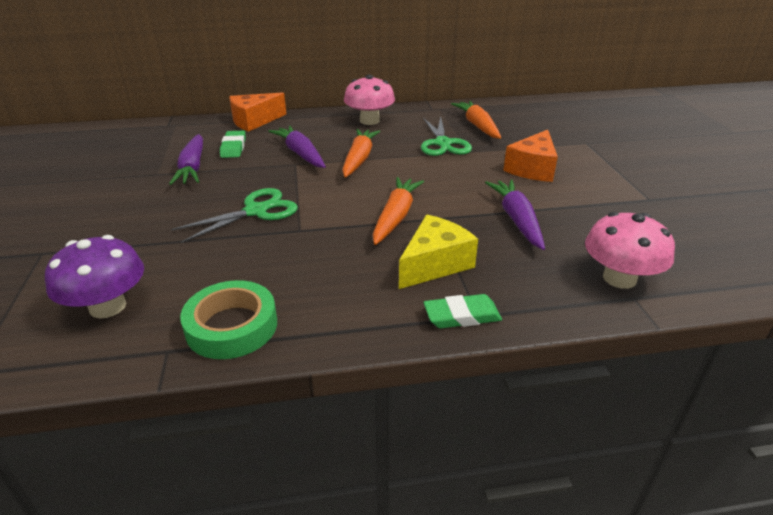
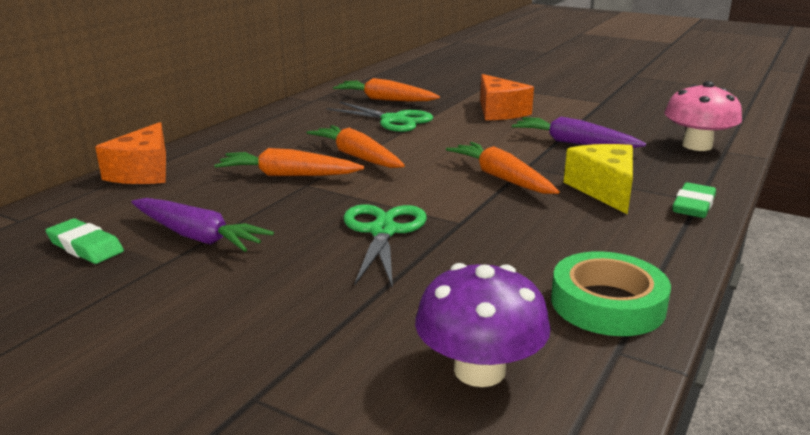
camera: 50 degrees left, 10 degrees down
green eraser [220,131,246,158] -> green eraser moved to [45,219,124,264]
purple carrot [268,126,326,168] -> orange carrot [214,148,364,176]
pink mushroom [344,74,395,125] -> none

